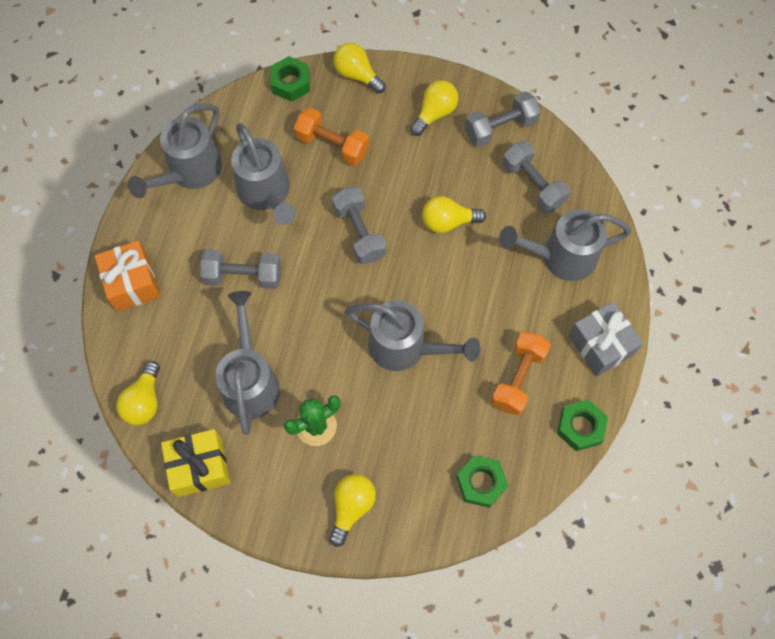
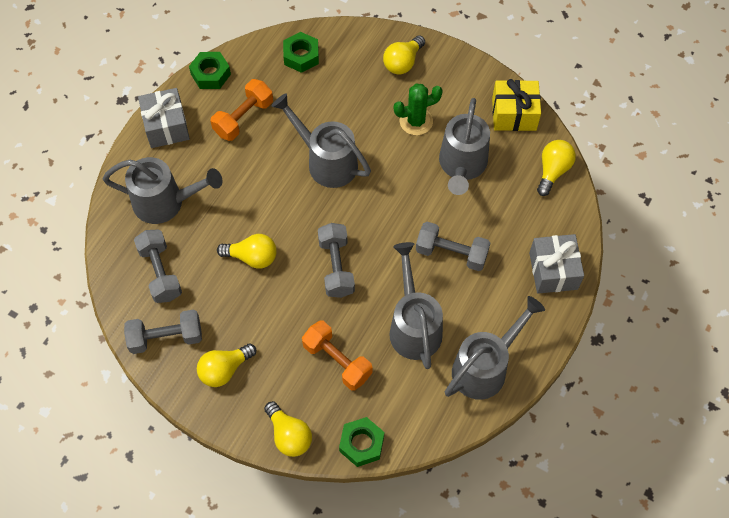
camera: 165 degrees left, 5 degrees down
orange gift [94,241,161,312] -> grey gift [529,234,584,294]

